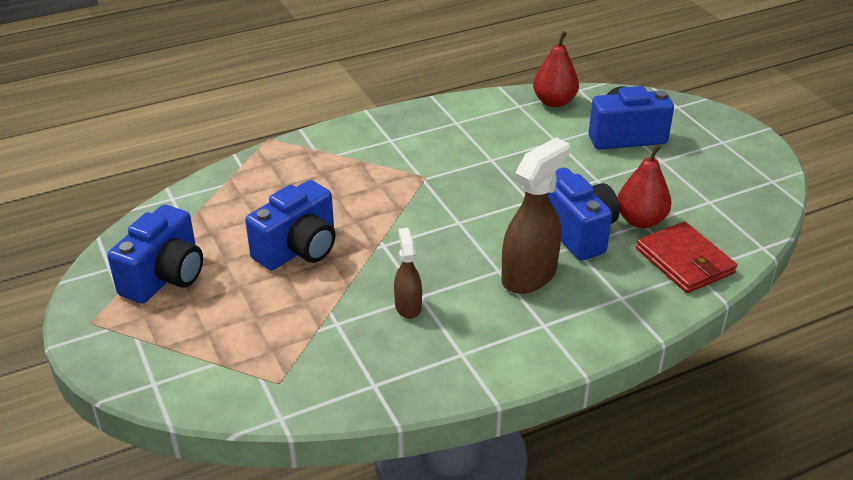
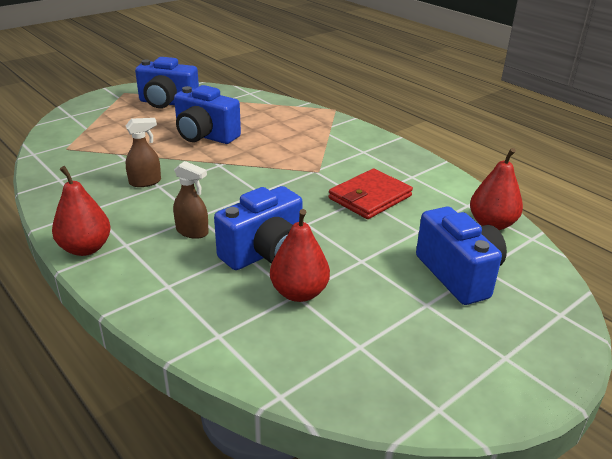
camera: 75 degrees right, 5 degrees down
brown spray bottle [501,138,570,294] -> brown spray bottle [173,161,209,239], size x0.56
red wallet [636,222,737,293] -> red wallet moved to [328,169,413,219]
none -> red pear [52,166,111,256]

